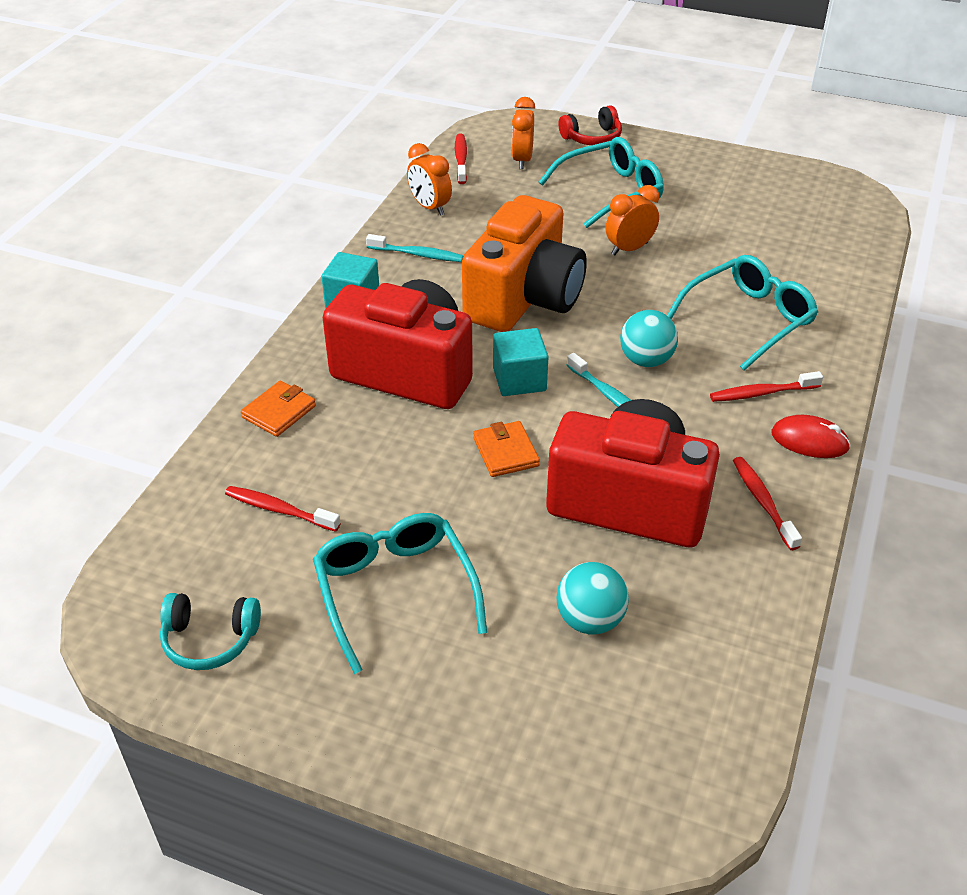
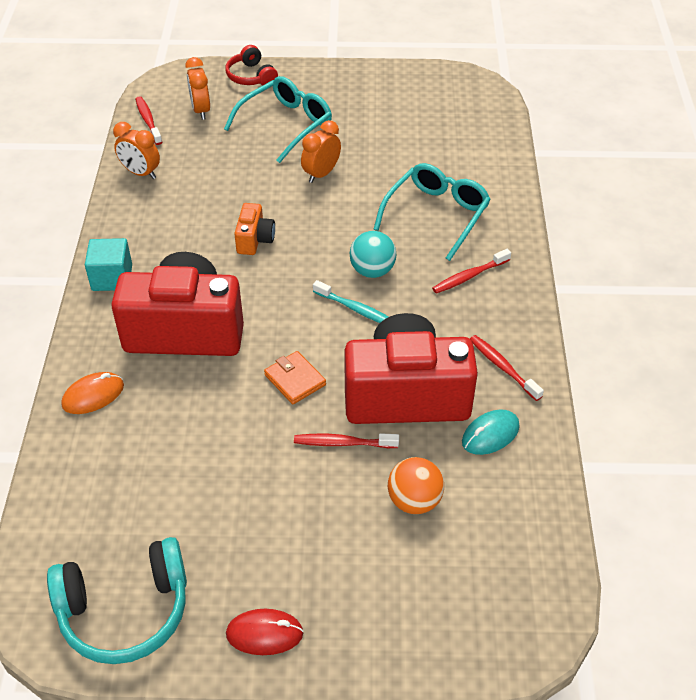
camera: 20 degrees left, 5 degrees up
turquoise headphones [160,593,261,670] -> turquoise headphones [47,537,187,664], size x1.66
red toothbrush [225,486,341,532] -> red toothbrush moved to [294,433,399,448]
orange wallet [241,381,316,437] -> orange mouse [61,372,124,414]
turquoise glasses [313,513,487,674] -> none
turquoise toothbrush [366,234,464,262] -> none
orange camera [462,195,587,332] -> orange camera [234,203,275,255], size x0.44
turquoise cube [493,328,549,396] -> none
turquoise ball [556,562,629,635] -> orange ball [388,457,444,514]
red headphones [558,105,622,145] -> red headphones turned 105 degrees clockwise [225,45,278,86]
red mouse [771,415,851,458] -> red mouse moved to [226,609,304,655]
none -> turquoise mouse [462,410,520,455]

